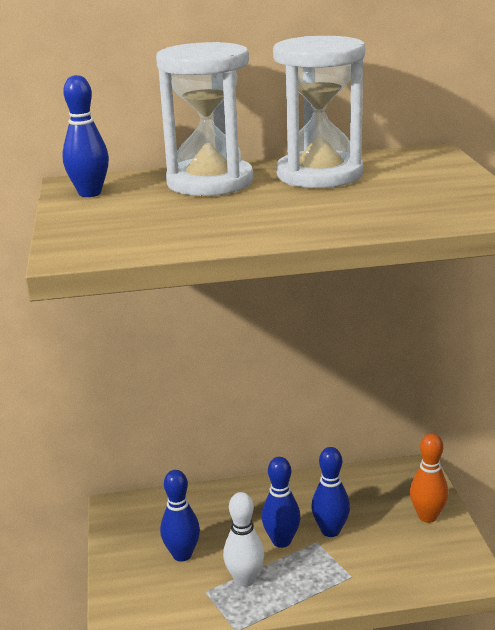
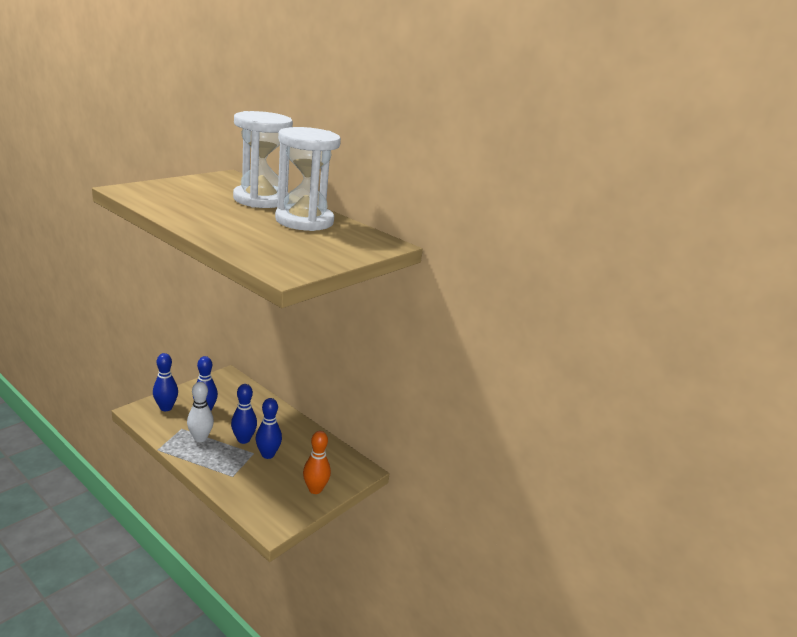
camera: 45 degrees right, 0 degrees up
blue bowling pin [62,75,109,197] -> blue bowling pin moved to [153,353,178,411]

